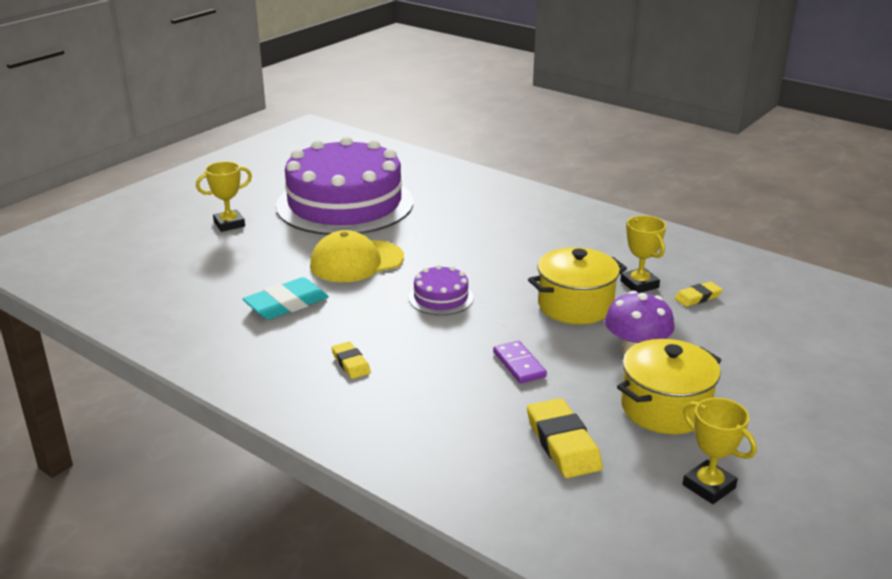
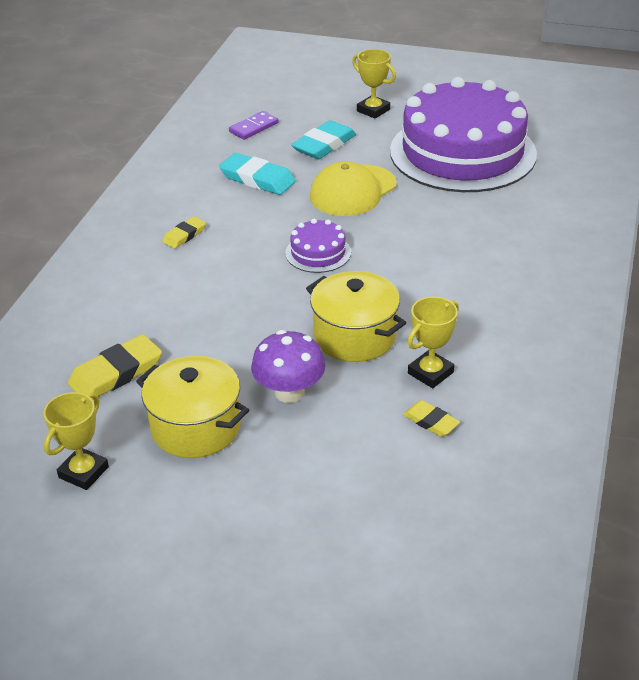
camera: 70 degrees right, 10 degrees up
yellow cap [310,230,404,282] -> yellow cap turned 90 degrees counterclockwise [310,161,397,216]
purple domino [493,341,547,384] -> purple domino moved to [229,111,278,140]
none -> turquoise eraser [291,120,356,159]

